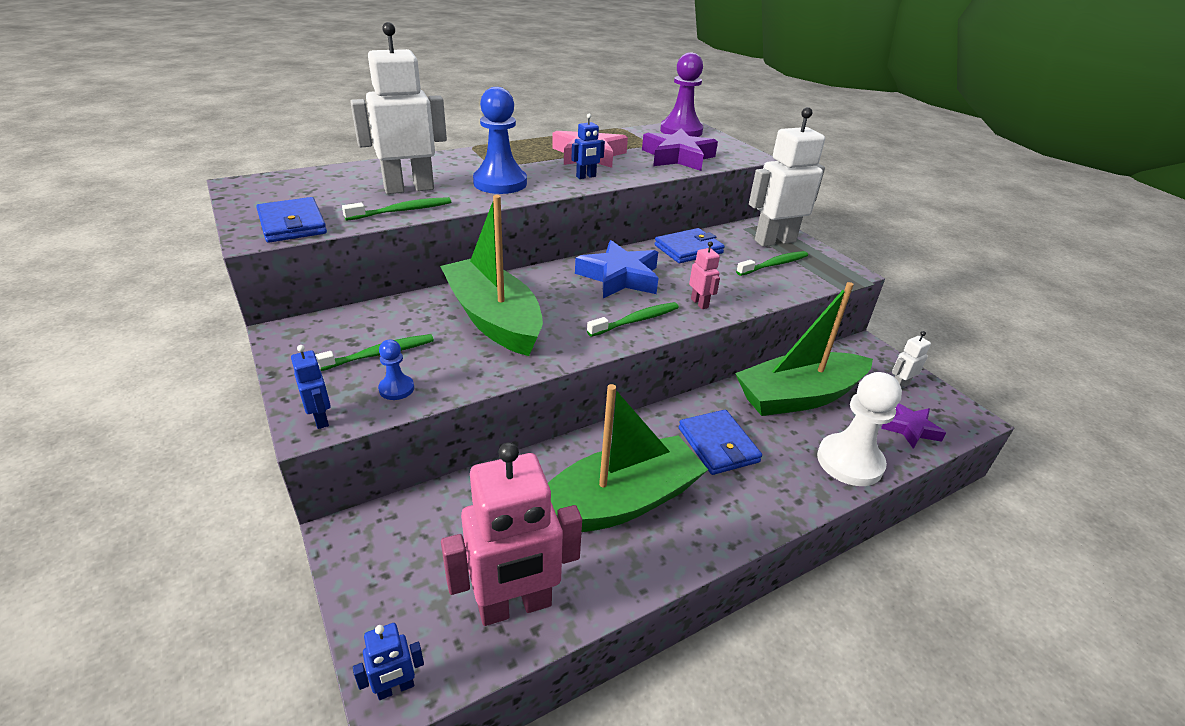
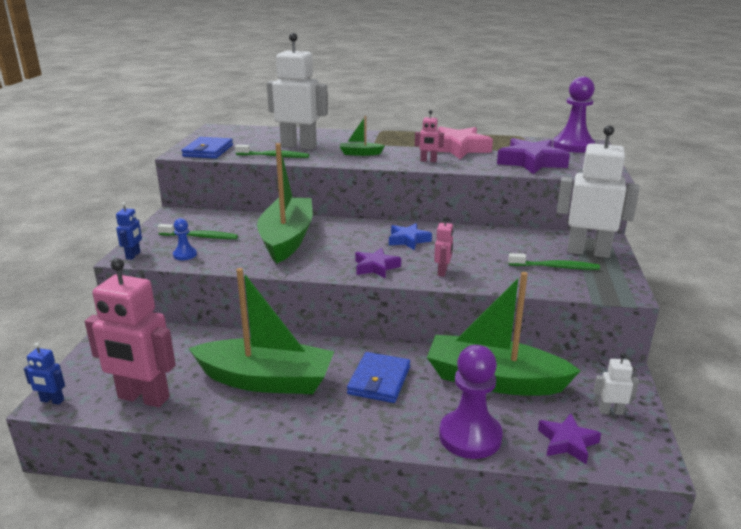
camera: 40 degrees right, 10 degrees down
blue pawn [473,87,527,194] -> green boat [340,116,385,156]
blue robot [571,114,605,179] -> pink robot [415,110,444,162]
blue star [575,240,658,298] -> blue star [389,223,432,250], size x0.60
green toothbrush [587,302,679,337] -> purple star [355,248,401,278]
blue wallet [654,228,725,263] -> none
white pawn [817,372,902,486] -> purple pawn [439,345,503,459]

